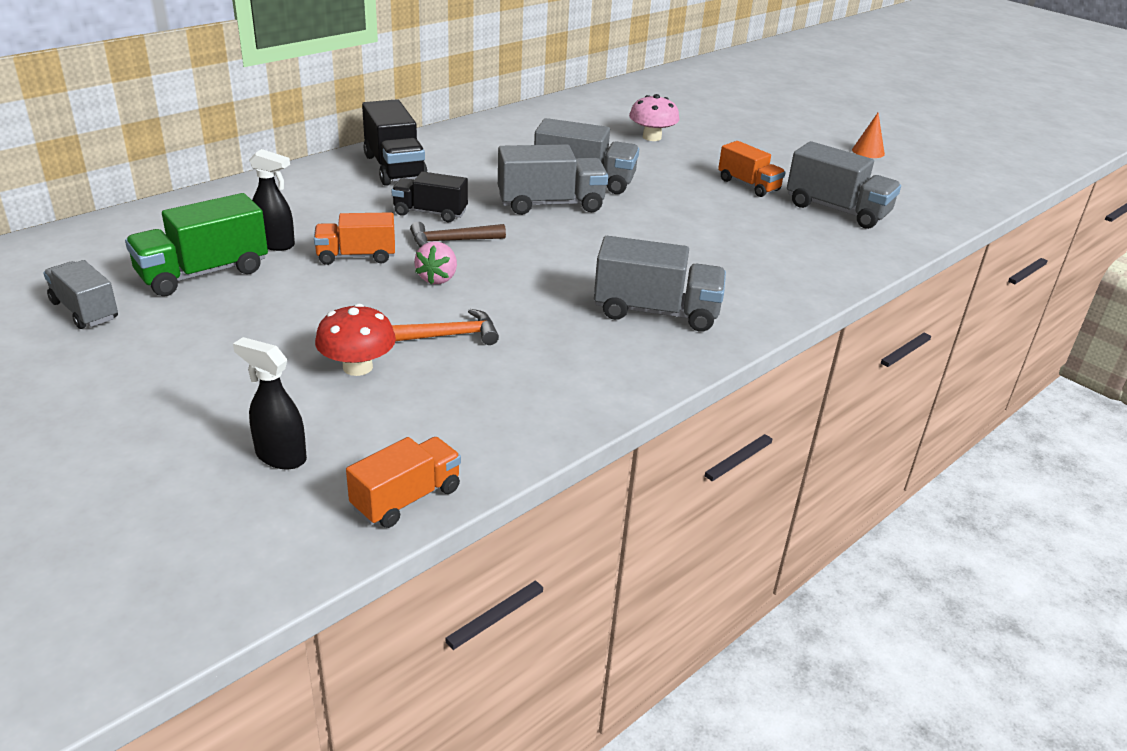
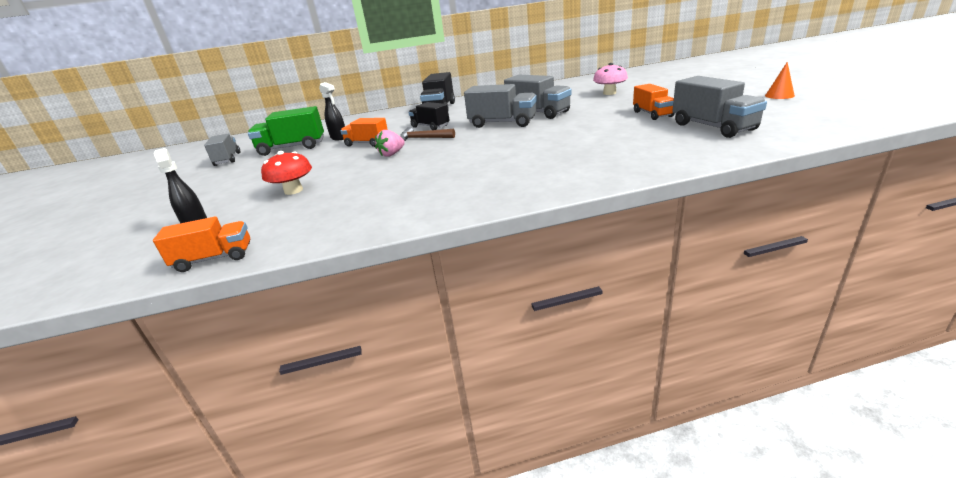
camera: 35 degrees right, 5 degrees down
orange hammer [392,309,499,345] -> none
grey truck [594,236,726,332] -> none

